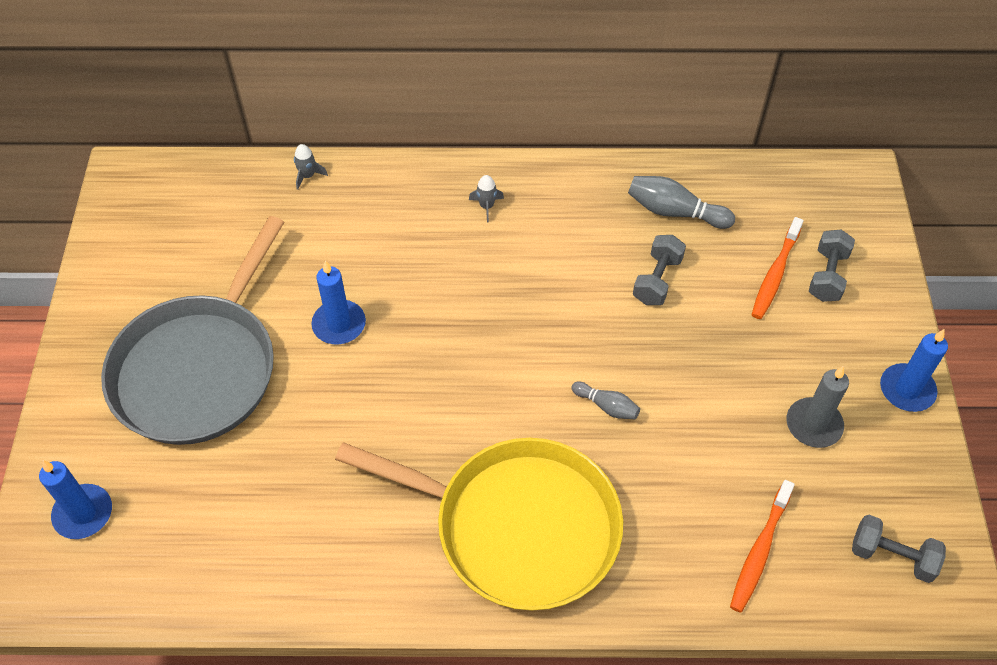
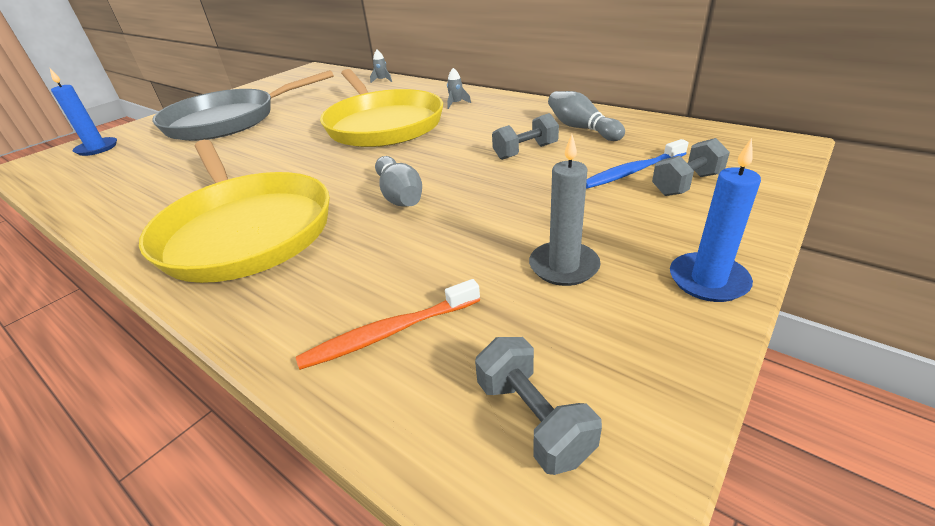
camera: 40 degrees right, 20 degrees down
blue candle [311,260,366,344] -> none
grey bowling pin [571,381,640,419] -> grey bowling pin [375,156,422,207], size x1.66
orange toothbrush [752,217,804,319] -> blue toothbrush [586,139,689,188]
none -> yellow pan [320,69,443,147]

